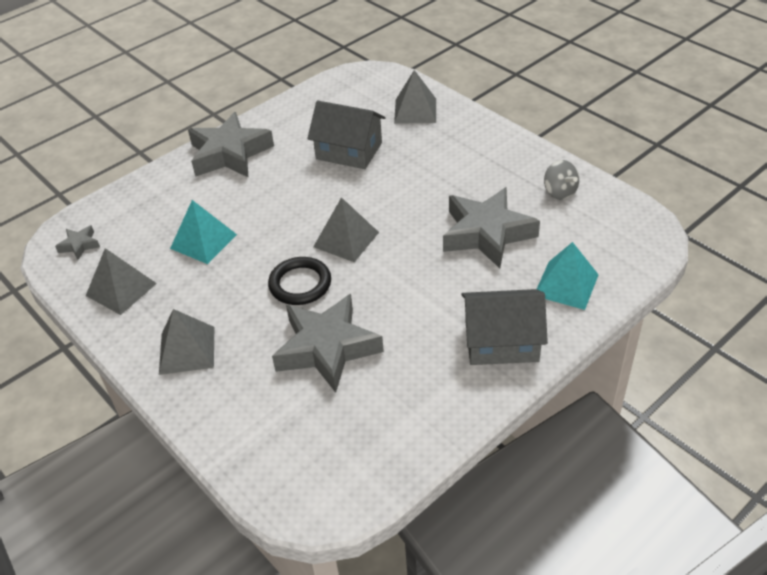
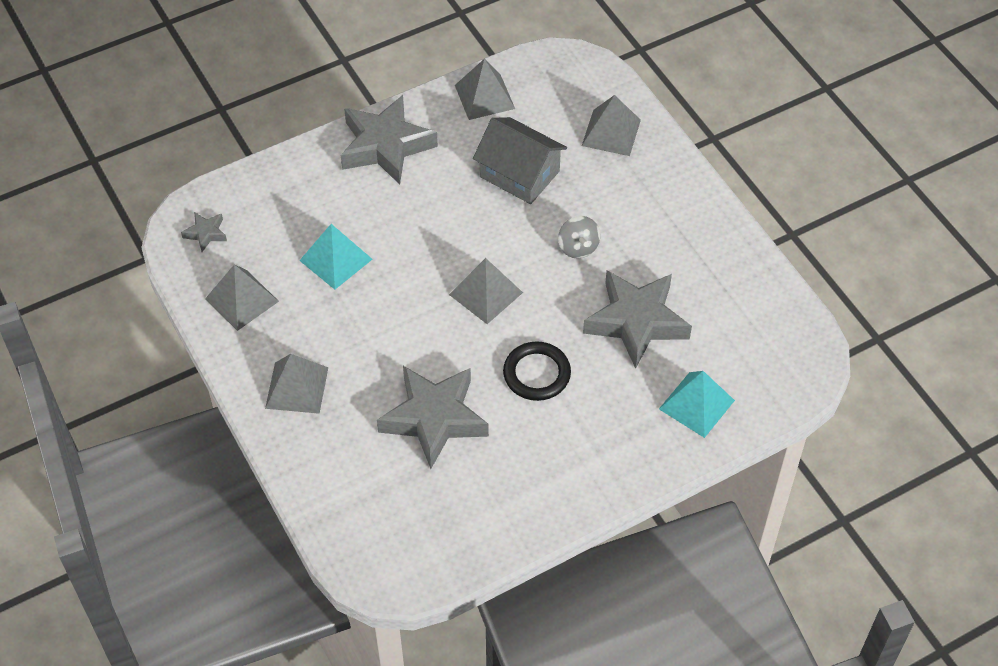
camera: 10 degrees right, 10 degrees up
black ring [268,257,331,305] -> black ring moved to [503,341,571,401]
grey house [461,289,548,365] -> none
grey spinning top [544,160,579,200] -> grey spinning top moved to [558,216,600,259]
none -> grey pyramid [455,59,515,120]

